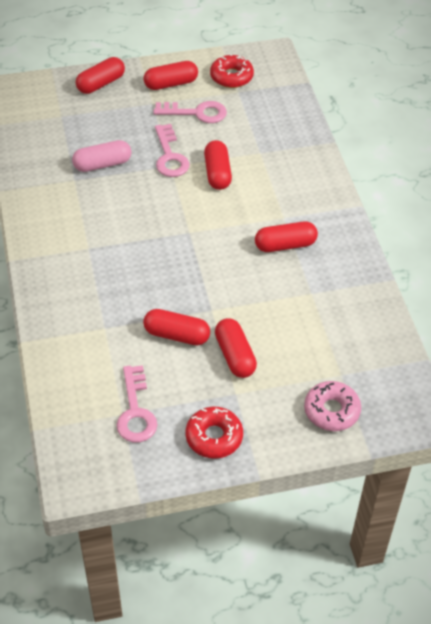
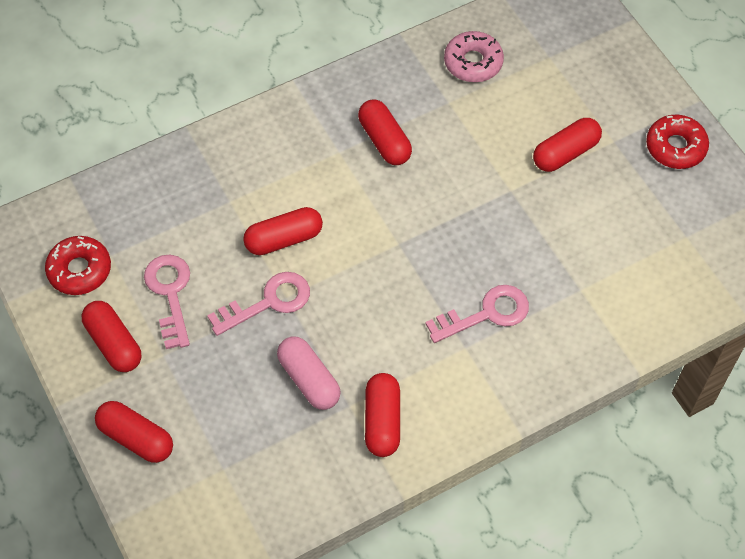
camera: 105 degrees left, 10 degrees up
pink key [117,365,157,442] -> pink key moved to [425,285,529,343]
red capsule [143,309,210,345] -> red capsule moved to [365,373,400,457]
pink donut [304,381,361,431] -> pink donut moved to [444,31,504,82]

